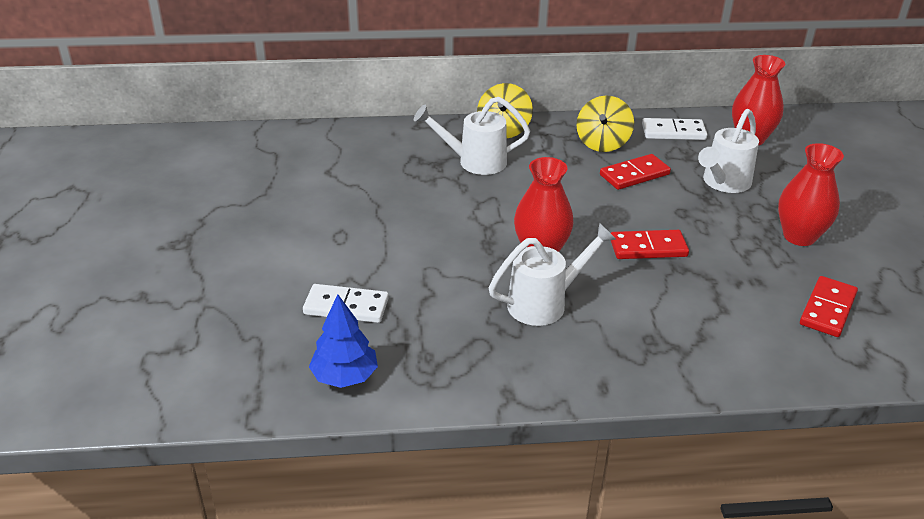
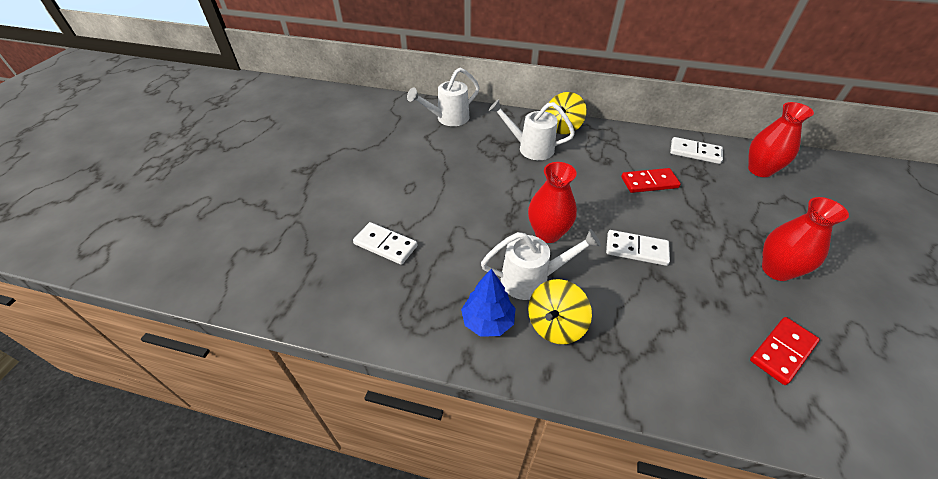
camera: 20 degrees right, 10 degrees up
blue tree [309,294,378,388] -> blue tree moved to [461,269,516,337]
yellow spinning top [576,96,634,152] -> yellow spinning top moved to [528,279,592,344]
red domino [611,230,689,259] -> white domino [606,230,670,266]
white watering can [698,109,759,193] -> white watering can moved to [407,68,480,126]

